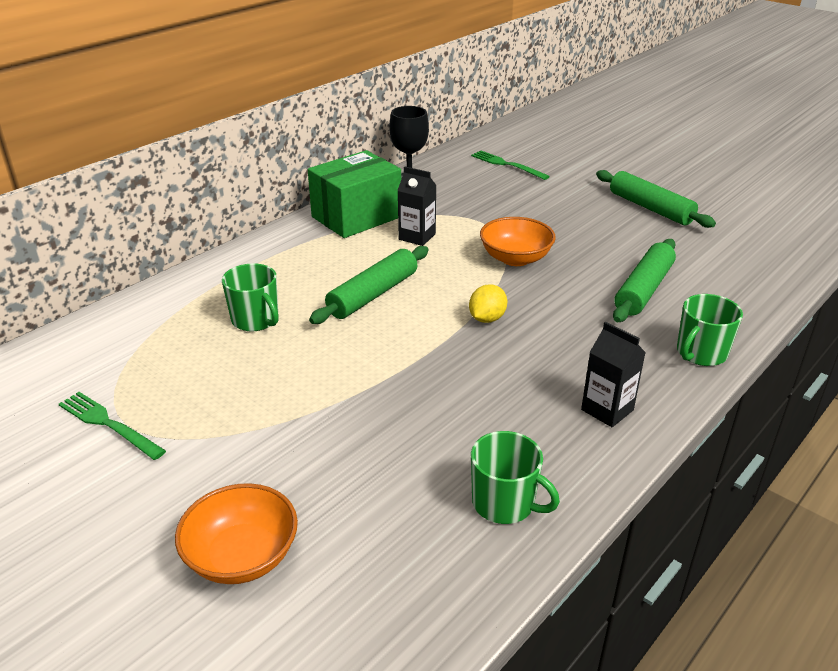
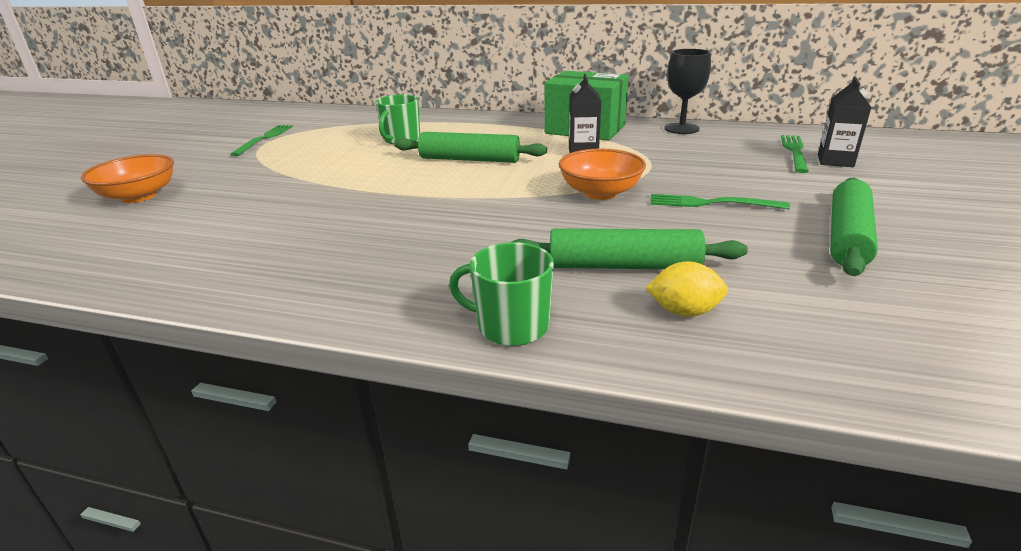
camera: 65 degrees right, 5 degrees down
yellow lemon [469,284,507,323] -> yellow lemon moved to [646,261,728,317]
green mug [471,431,560,524] -> none
black carton [581,321,646,427] -> black carton moved to [818,76,871,167]
none -> green fork [651,194,790,209]

